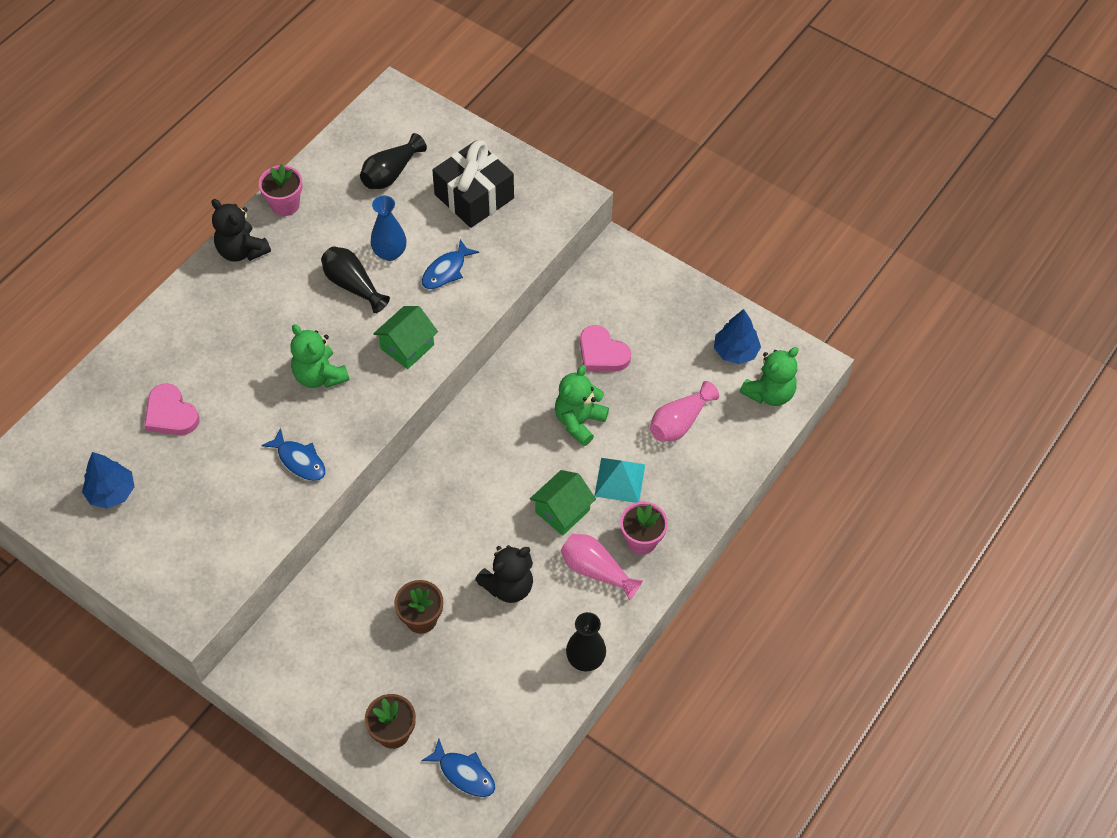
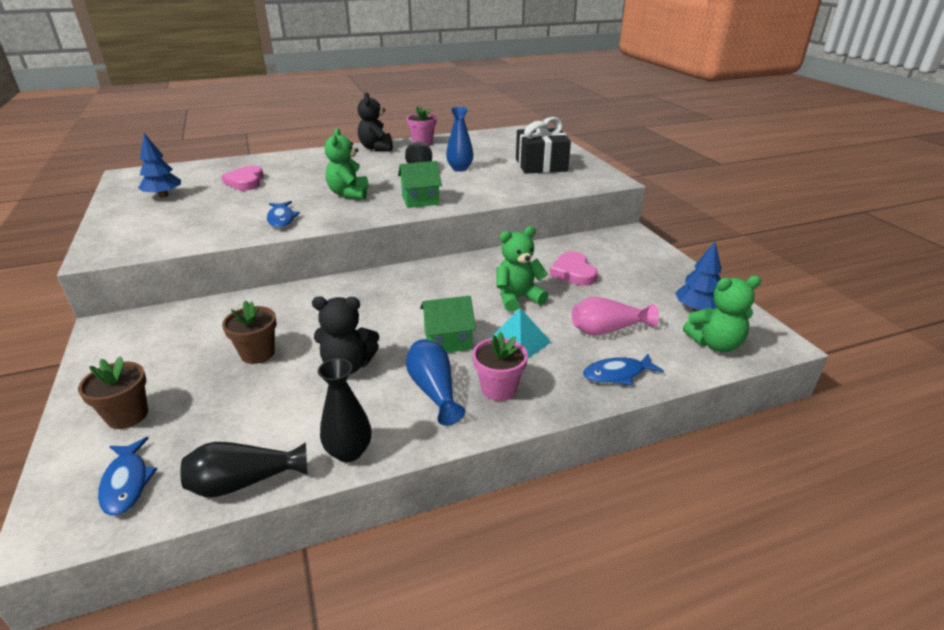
camera: 35 degrees right, 25 degrees down
black vase [360,133,427,189] -> black vase moved to [180,442,307,497]
blue fish [422,239,479,289] -> blue fish moved to [583,354,664,386]
pink vase [561,534,643,600] -> blue vase [406,339,465,426]

